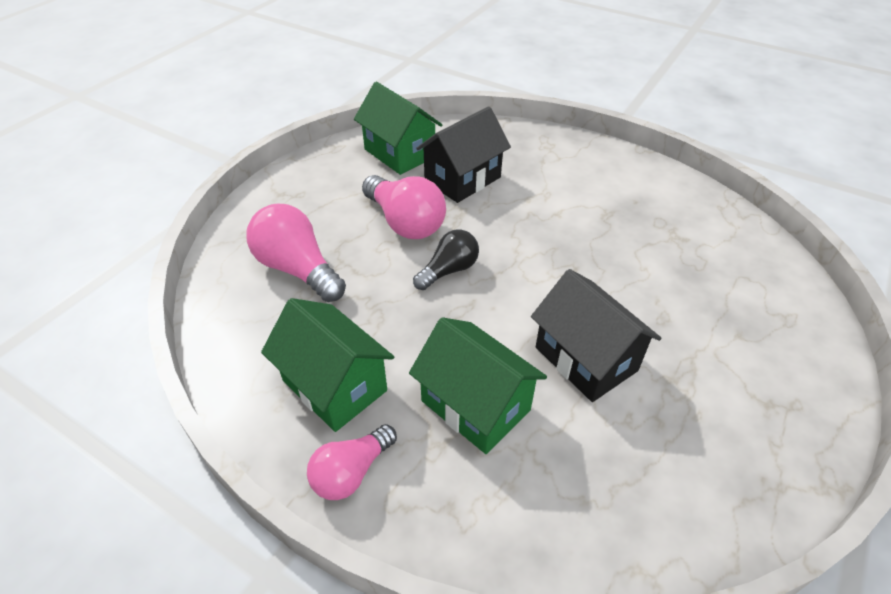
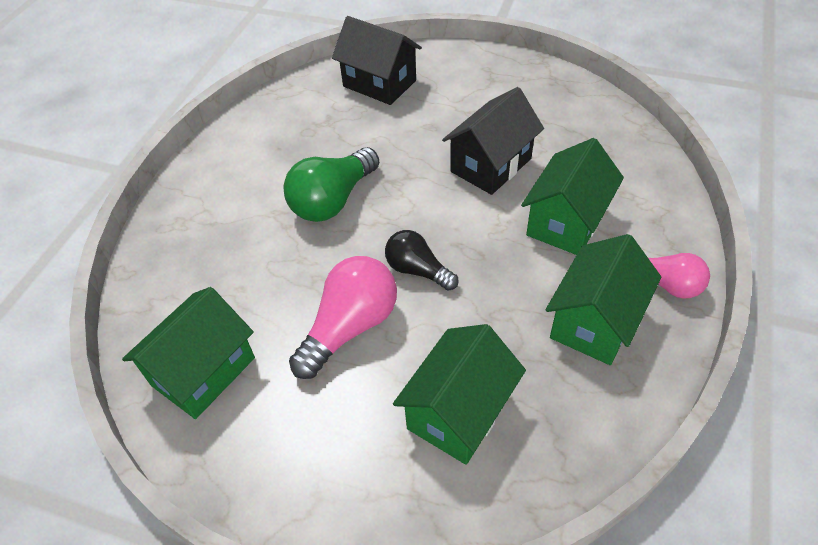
camera: 100 degrees left, 5 degrees up
pink light bulb [247,204,346,302] -> green house [393,324,526,465]
black house [416,106,511,203] -> black house moved to [332,16,422,105]
none -> green light bulb [283,147,379,222]

